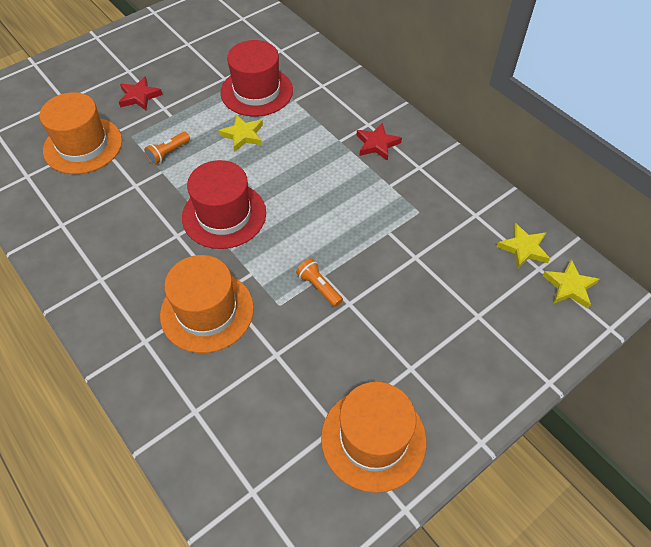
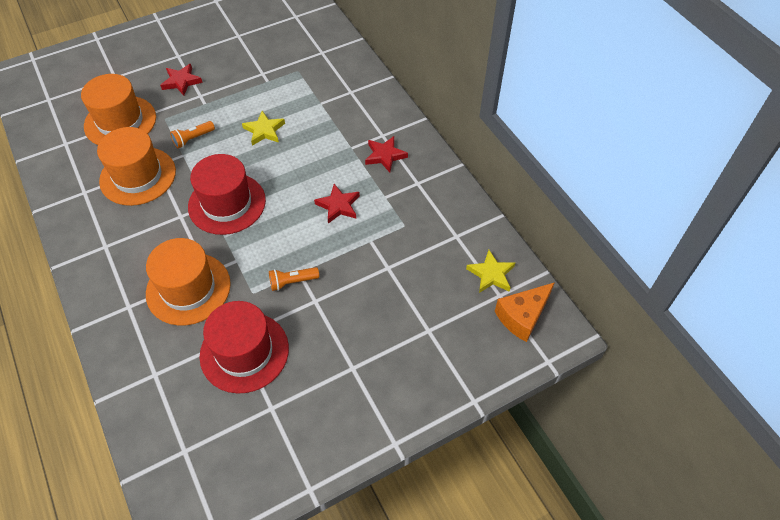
camera: 10 degrees right, 0 degrees up
red hat [221,40,293,117] -> red hat moved to [200,301,289,394]
orange flashlight [296,258,343,307] -> orange flashlight turned 75 degrees counterclockwise [269,267,319,291]
orange hat [321,382,426,493] -> orange hat moved to [97,127,176,206]
yellow star [542,259,599,309] -> orange cheese [495,282,555,342]
none -> red star [314,184,360,224]

